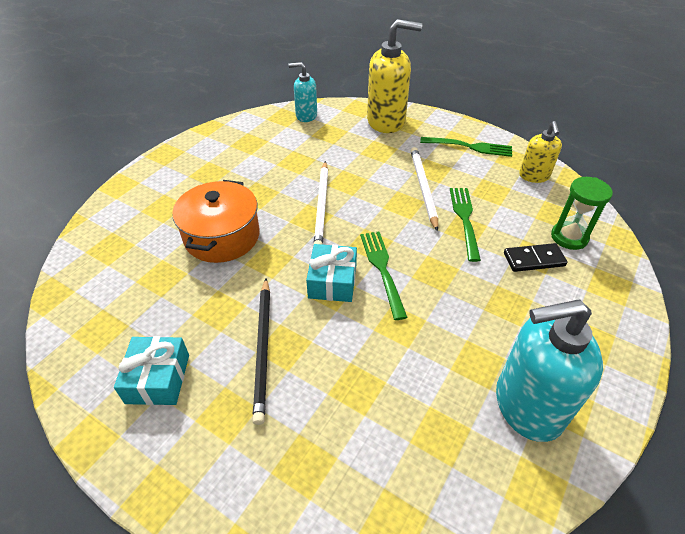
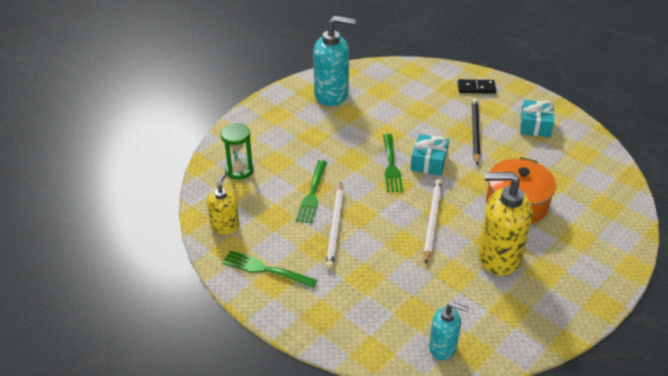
camera: 170 degrees left, 5 degrees down
yellow soap dispenser [367,19,422,133] -> yellow soap dispenser moved to [478,172,533,276]
black domino [504,243,568,272] -> black domino moved to [457,79,496,94]

